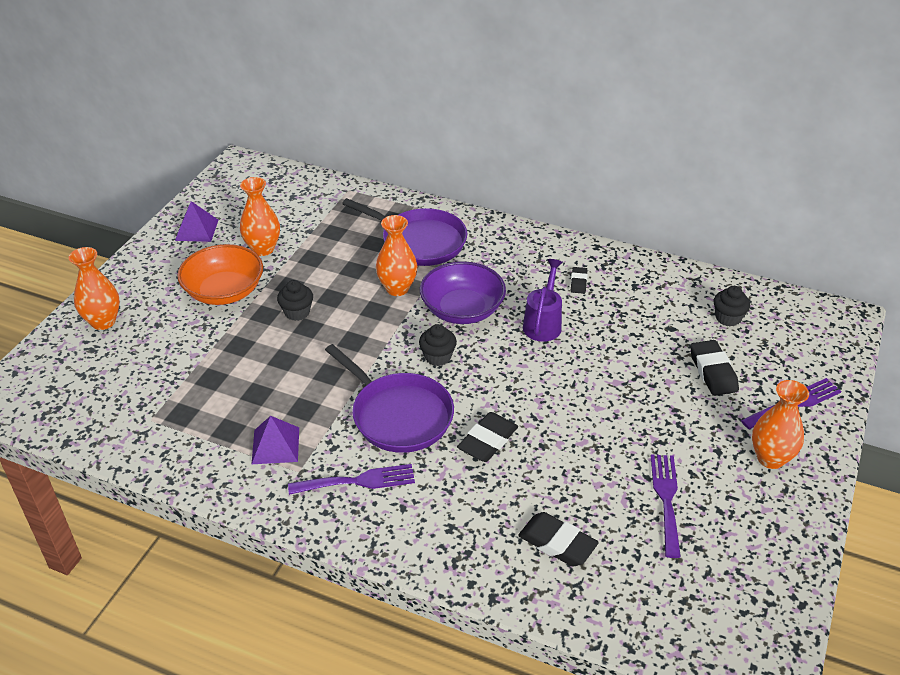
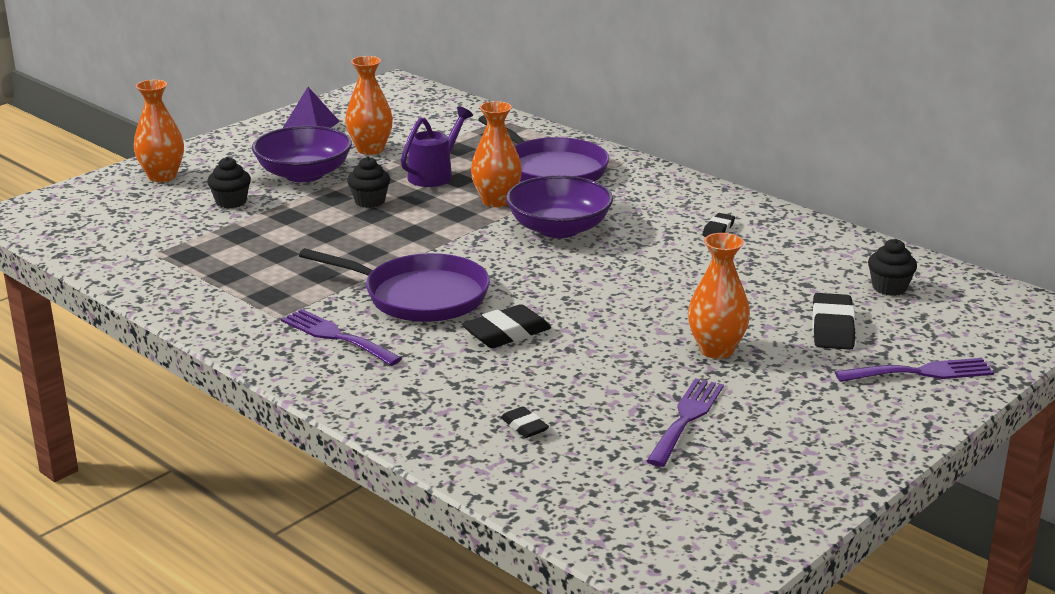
camera: 20 degrees right, 15 degrees down
orange bowl [177,244,263,305] -> purple bowl [252,126,352,182]
purple pyramid [252,416,299,464] -> none
purple fork [288,464,415,495] -> purple fork turned 150 degrees counterclockwise [281,309,402,366]
purple pan [325,344,454,453] -> purple pan turned 45 degrees counterclockwise [299,248,490,322]
black cupcake [419,324,457,366] -> black cupcake moved to [207,157,251,209]
black eraser [518,512,599,567] -> black eraser [501,406,549,438], size x0.57
purple watering can [523,259,563,342] -> purple watering can moved to [401,106,473,187]
orange vase [752,380,809,469] -> orange vase moved to [688,233,750,359]

